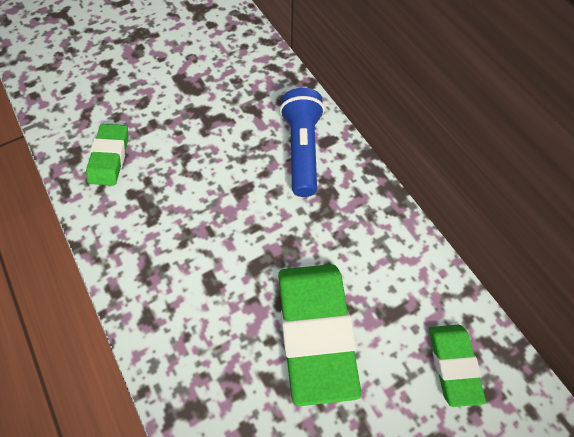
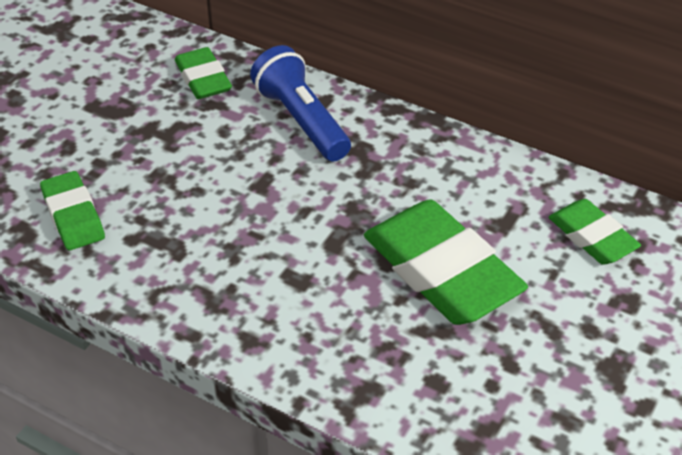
camera: 30 degrees left, 15 degrees down
none -> green eraser [175,47,232,99]

